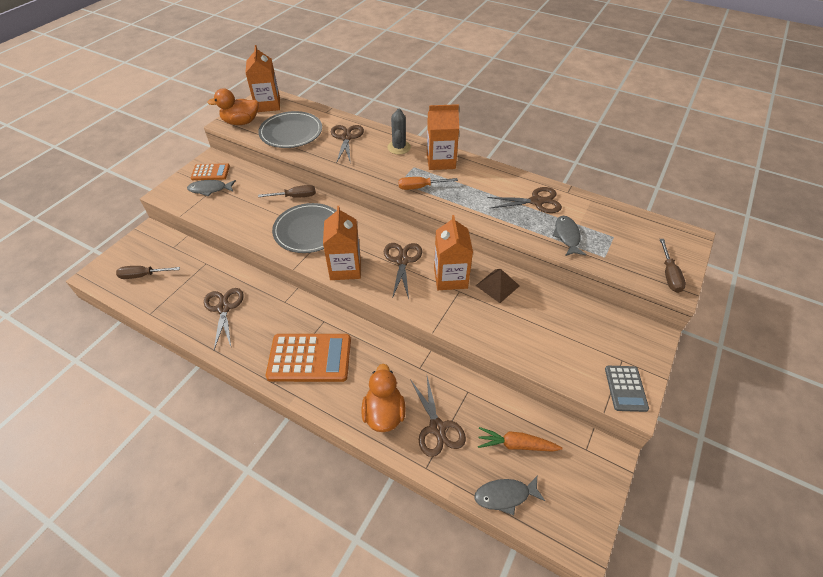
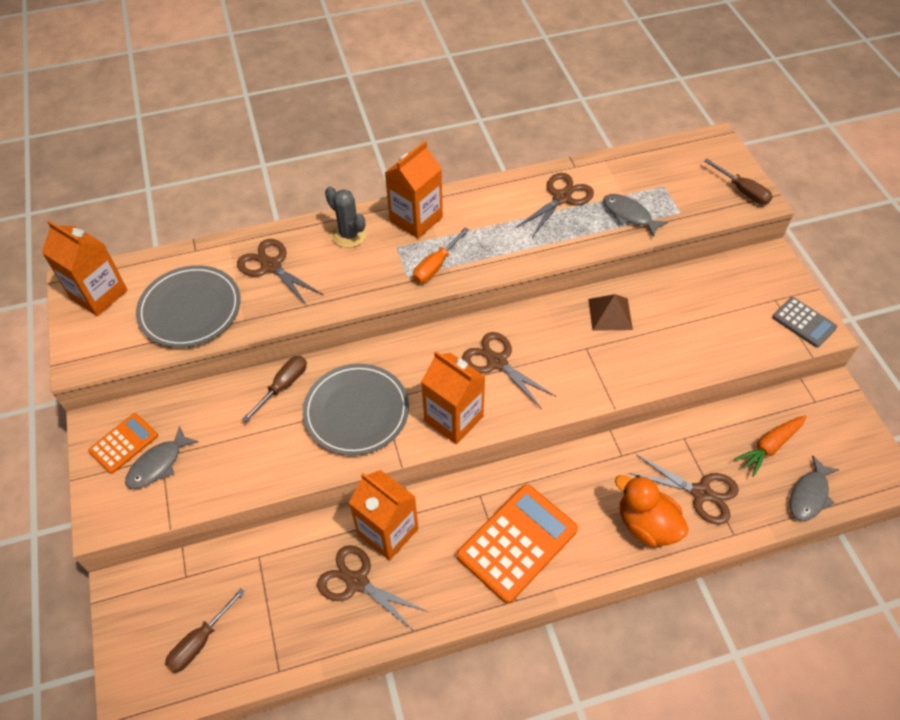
camera: 45 degrees left, 5 degrees up
orange duck [207,88,259,125] -> none
orange carton [434,215,473,290] -> orange carton moved to [349,470,418,561]

